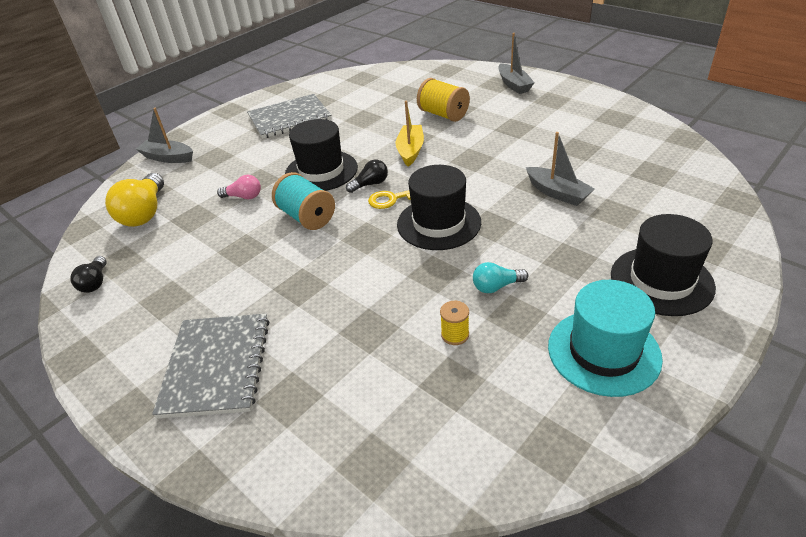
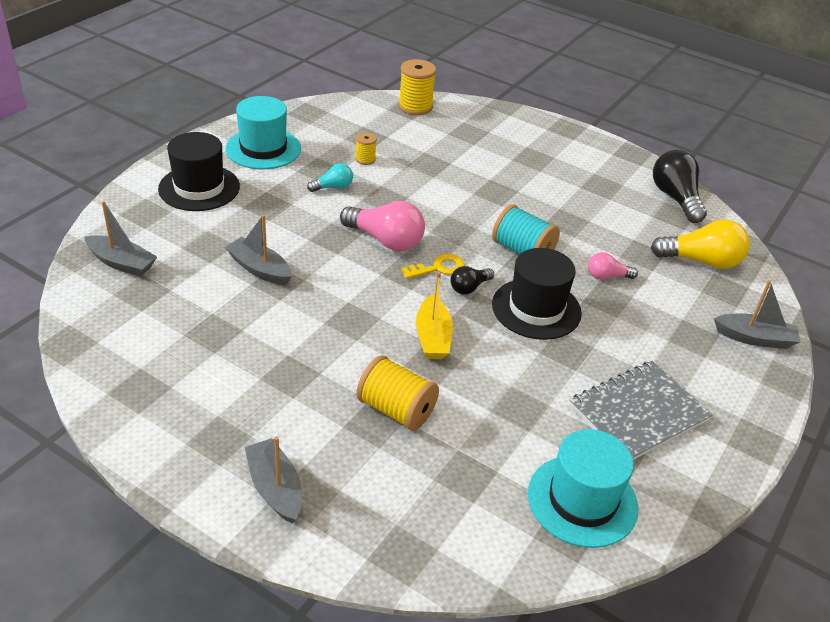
camera: 165 degrees right, 0 degrees up
black light bulb [70,256,107,293] -> black light bulb [653,150,707,223], size x1.84
yellow light bulb [105,173,164,227] -> yellow light bulb turned 105 degrees clockwise [651,219,750,269]
grey notebook [152,314,269,419] -> none
black hat [397,165,481,250] -> pink light bulb [340,201,425,251]
none -> grey boat [85,201,157,277]
none -> yellow spool [399,59,436,115]
none -> turquoise hat [528,429,639,548]

